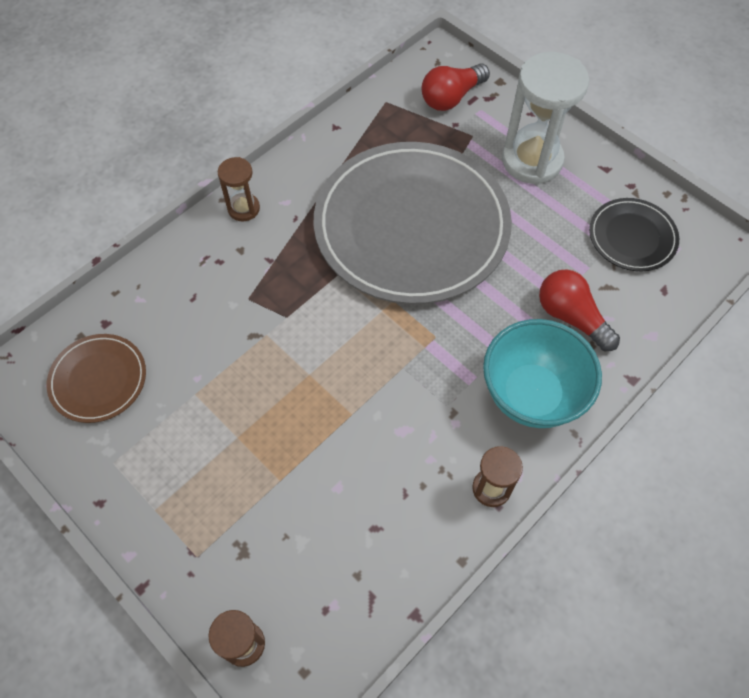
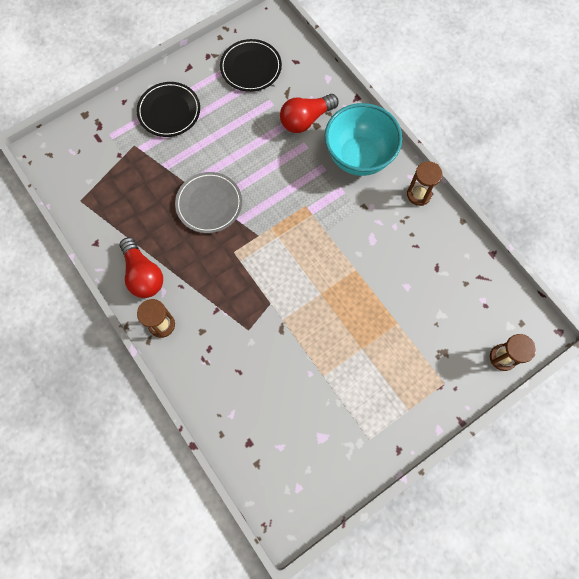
camera: 80 degrees left, 10 degrees up
brown plate [47,334,146,423] -> none
grey plate [314,142,512,304] -> grey plate [175,172,242,233], size x0.45
red light bulb [422,64,490,111] -> red light bulb moved to [120,237,163,298]
white hourglass [502,52,589,185] -> black plate [137,82,200,137]

